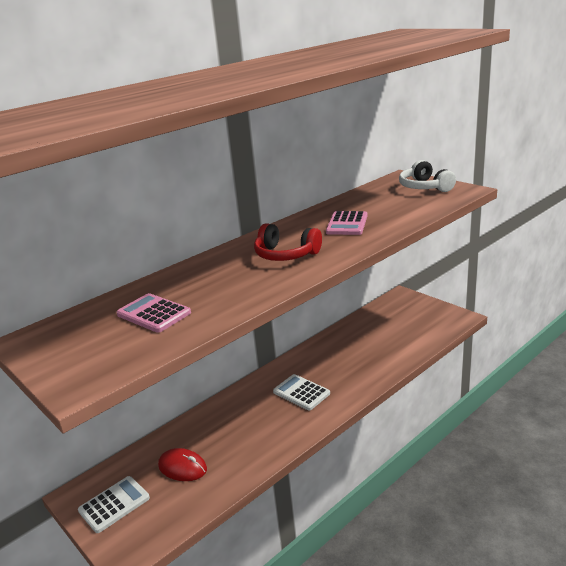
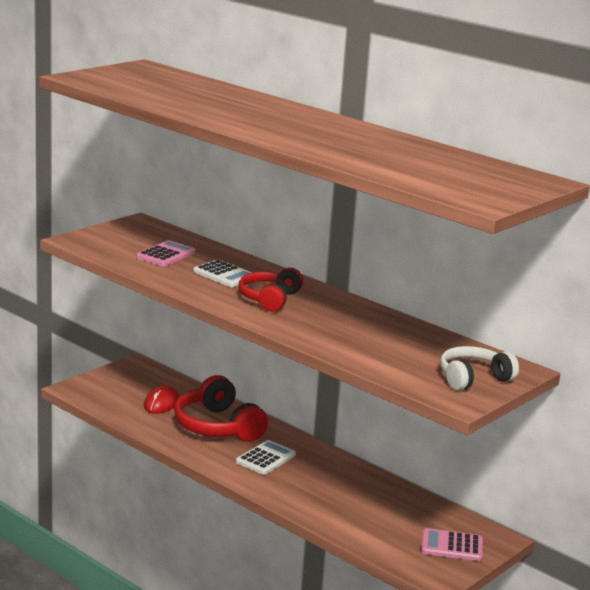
camera: 80 degrees right, 5 degrees down
white calculator [78,476,150,533] -> white calculator moved to [193,260,252,287]
pink calculator [326,211,367,235] -> pink calculator moved to [421,528,483,561]
none -> red headphones [174,375,268,442]

